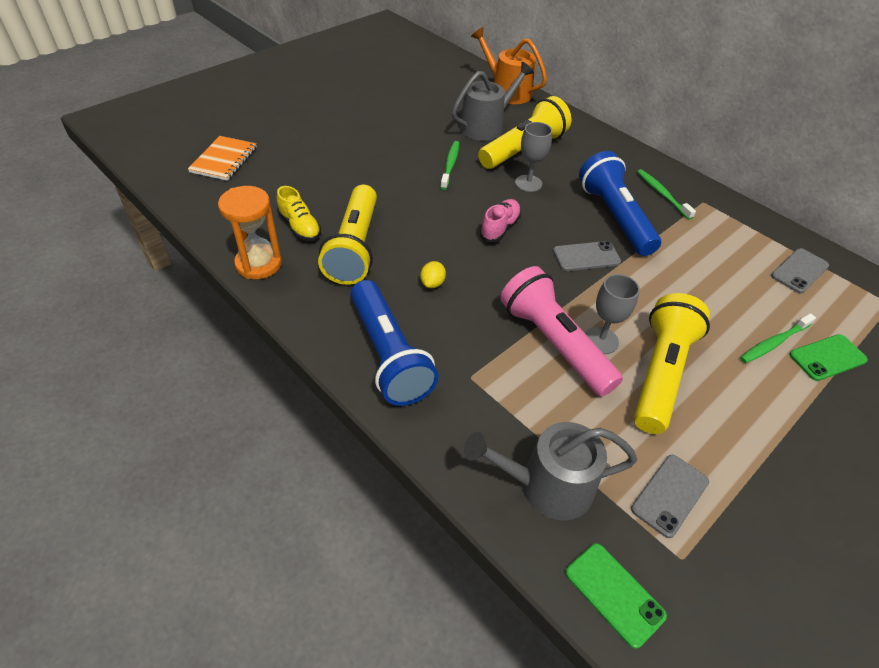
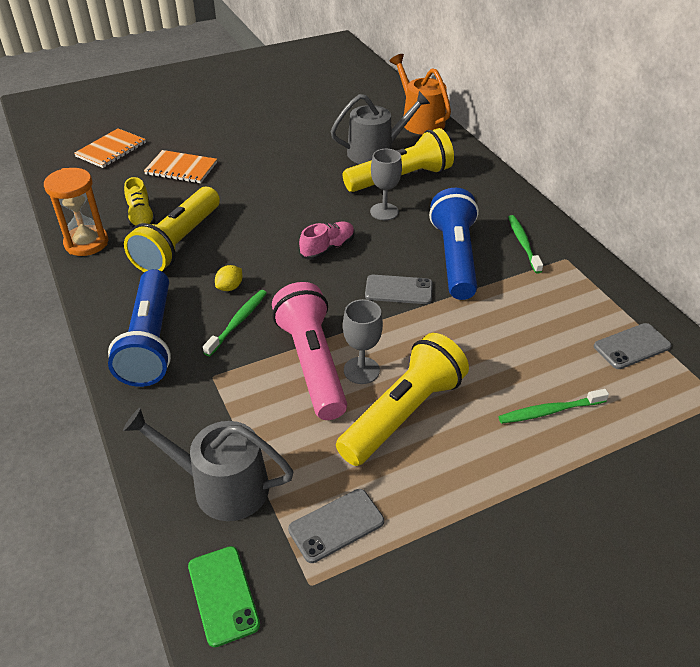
camera: 20 degrees right, 5 degrees down
green toothbrush [440,141,459,190] -> green toothbrush moved to [203,290,267,356]
green phone [789,334,868,381] -> none
none -> orange notebook [144,150,217,183]

